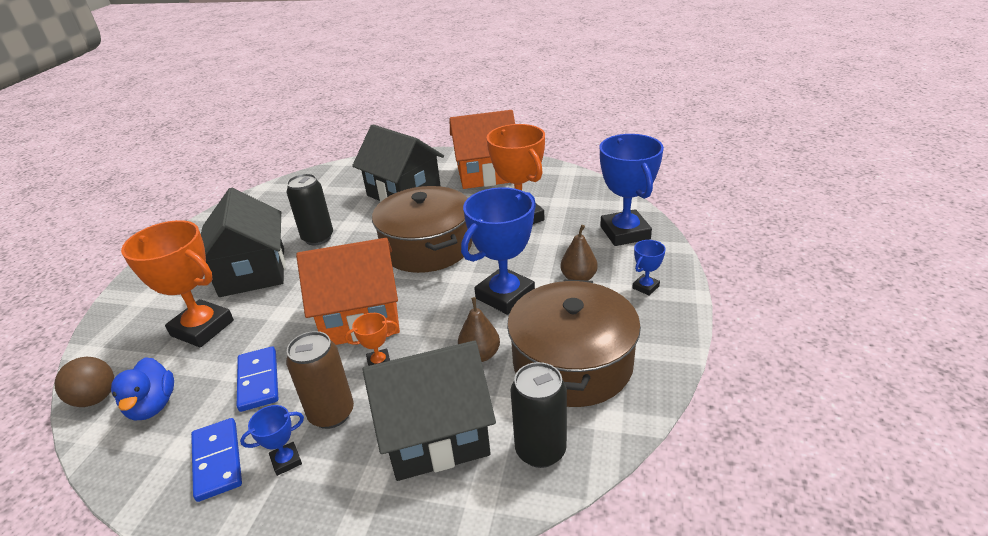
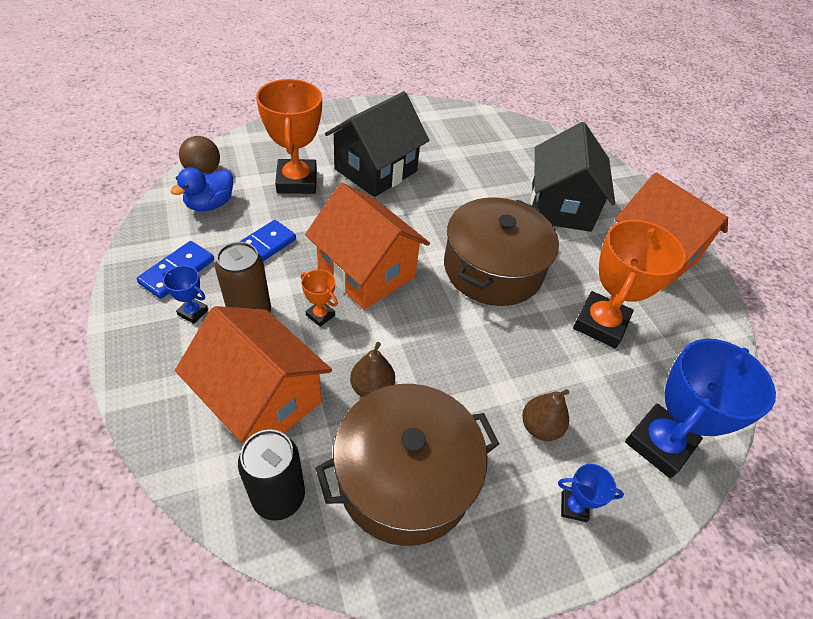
camera: 50 degrees right, 15 degrees up
black can [286,174,333,245] -> none
black house [363,341,496,481] -> orange house [175,306,332,443]
blue trophy [461,187,536,315] -> none

